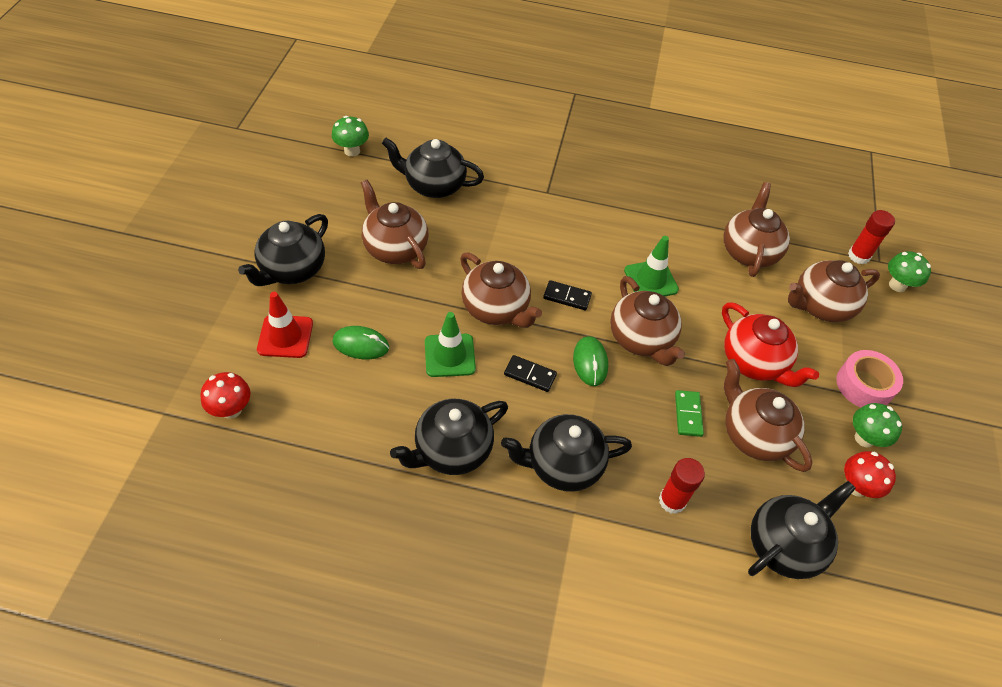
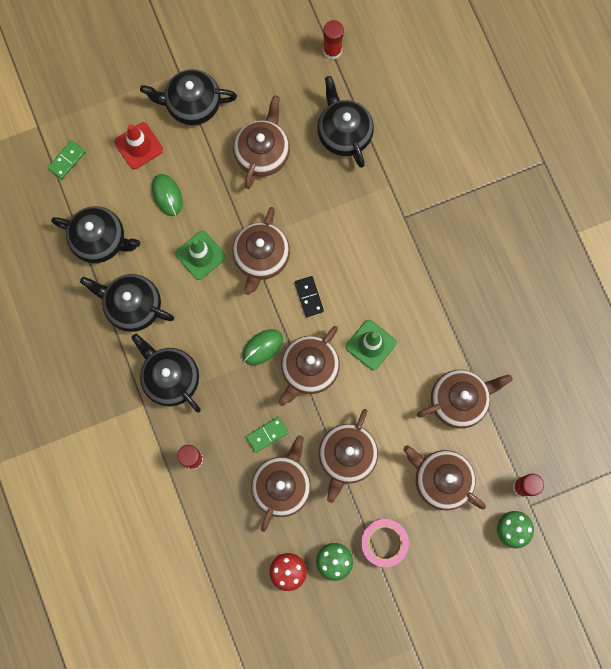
camera: 60 degrees right, 25 degrees up
red mushroom [200,372,251,419] -> green domino [48,140,85,179]
green mushroom [332,116,369,157] -> red glue stick [323,20,344,60]
black domino [504,355,557,392] -> none
red teapot [722,302,819,387] -> brown teapot [319,409,378,503]
black teapot [748,481,856,579] -> black teapot moved to [51,206,140,263]

